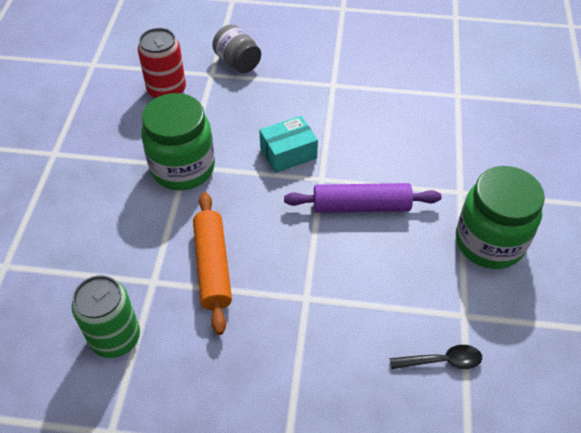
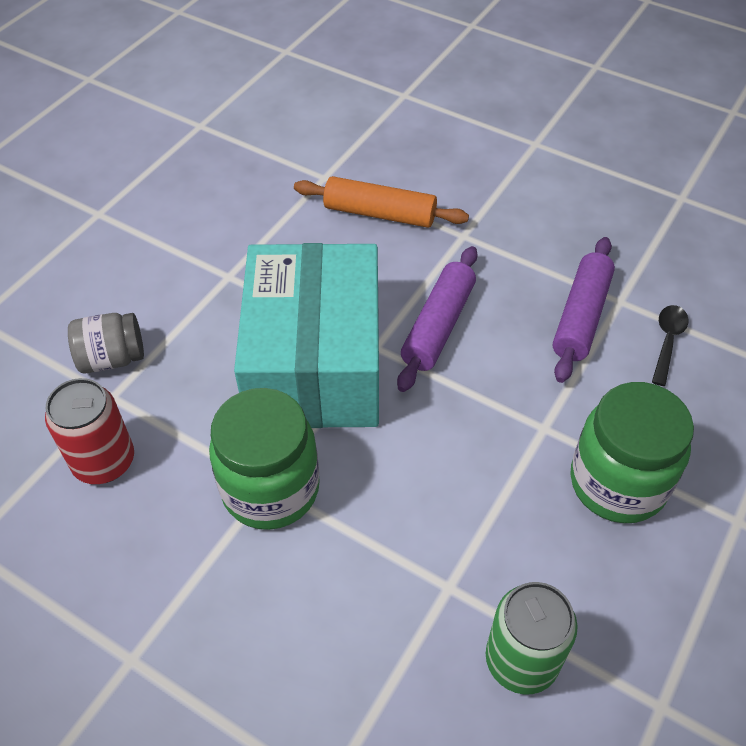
camera: 65 degrees left, 0 degrees up
orange rolling pin [193,192,232,335] -> orange rolling pin moved to [294,176,469,228]
turquoise box [259,116,318,173] -> turquoise box [234,243,379,428], size x2.42
green jar [456,166,545,269] -> green jar moved to [570,382,694,523]
none -> purple rolling pin [553,237,615,383]

